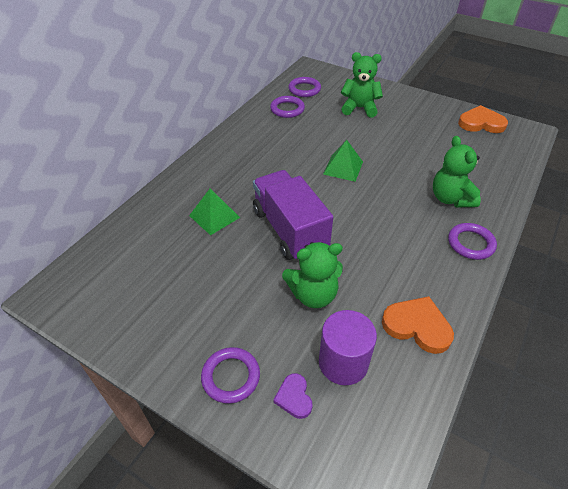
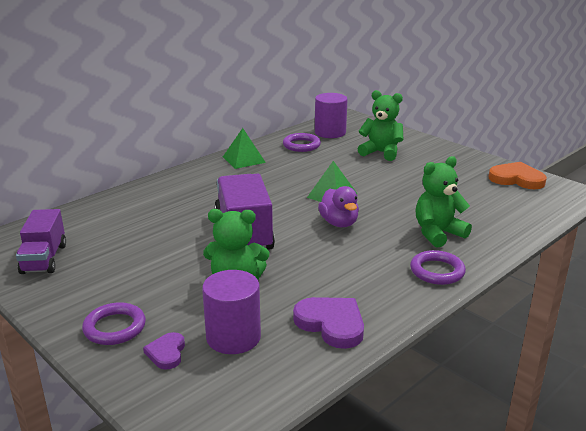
camera: 15 degrees right, 20 degrees down
green pyramid [189,188,240,235] -> green pyramid moved to [223,128,266,169]
purple ring [288,77,321,97] -> purple cylinder [315,93,348,138]
orange heart [382,296,454,354] -> purple heart [293,297,364,349]
green teddy bear [433,136,481,207] -> green teddy bear turned 60 degrees clockwise [416,156,472,248]
none -> purple truck [16,209,66,274]
none -> purple duck [318,186,359,227]

